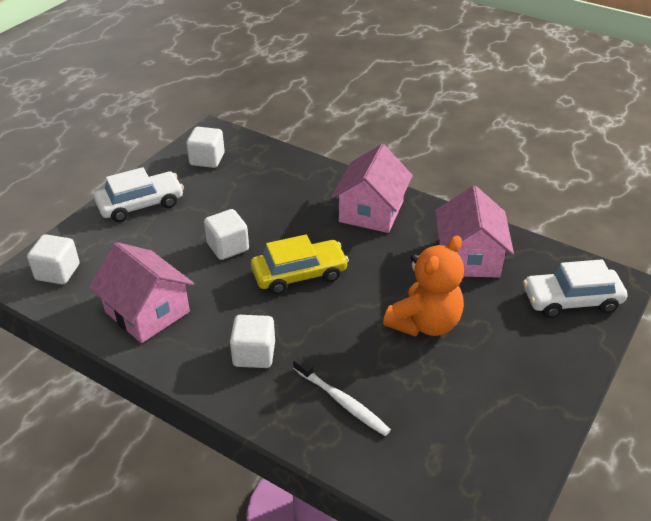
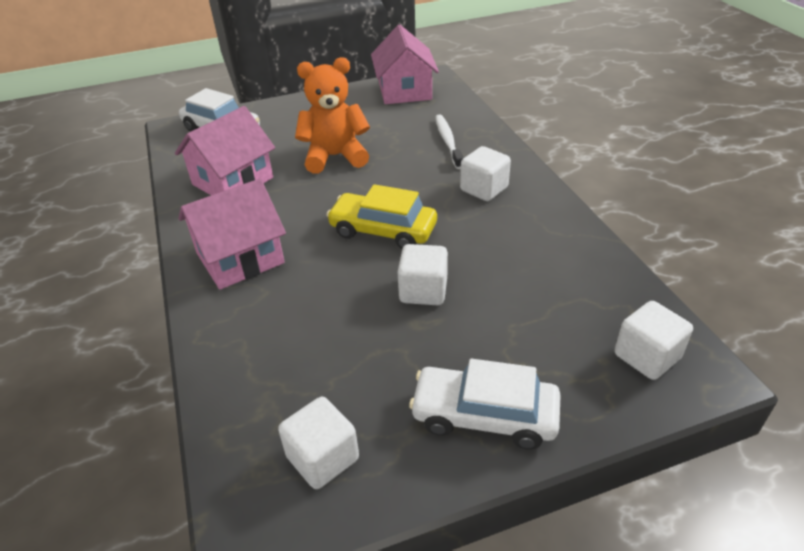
camera: 140 degrees left, 0 degrees up
pink house [89,242,194,343] -> pink house moved to [371,25,439,104]

